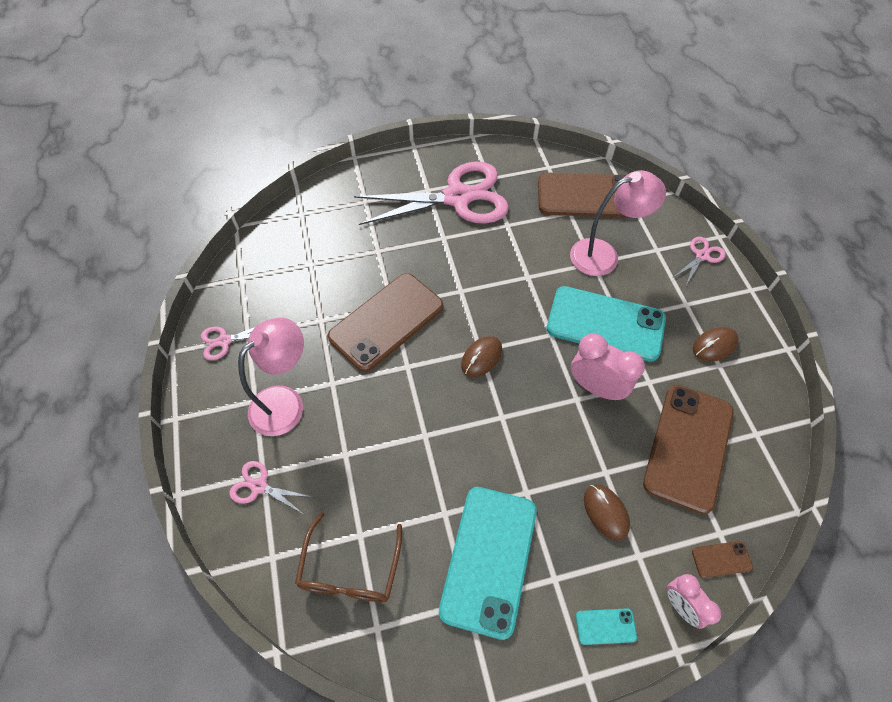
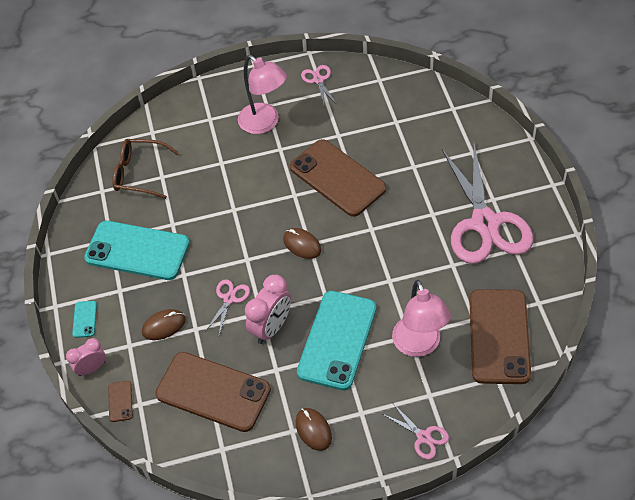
camera: 95 degrees right, 5 degrees down
pink scissors [229,461,312,514] -> pink scissors moved to [206,279,250,335]

